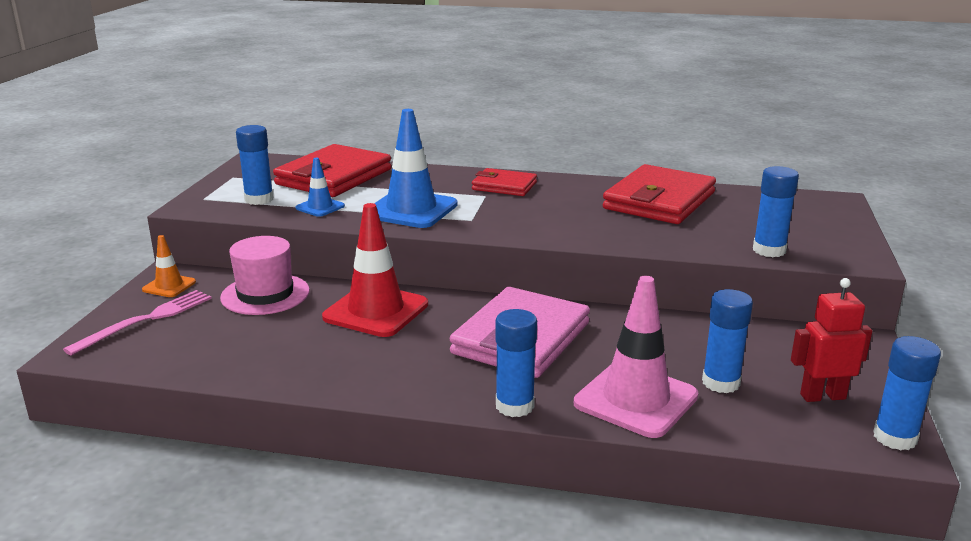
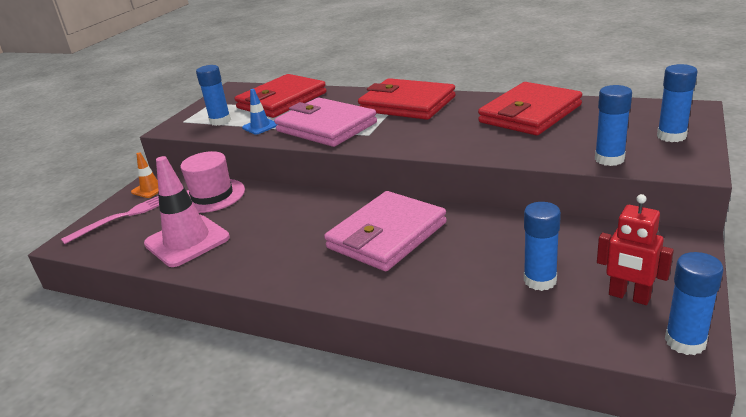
camera: 15 degrees right, 5 degrees up
red traffic cone [322,203,428,337] -> none
blue traffic cone [374,109,458,228] -> pink wallet [274,98,377,147]
red wallet [472,168,537,196] -> red wallet [358,78,456,120], size x1.78
blue glue stick [495,309,537,417] -> blue glue stick moved to [657,64,697,142]
pink traffic cone [574,276,698,438] -> pink traffic cone moved to [144,156,230,267]
red robot [791,278,872,402] -> red robot turned 150 degrees counterclockwise [597,194,674,305]

